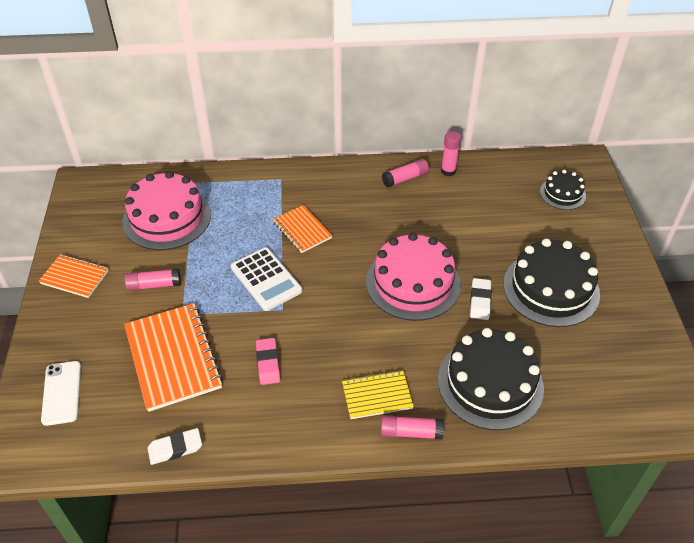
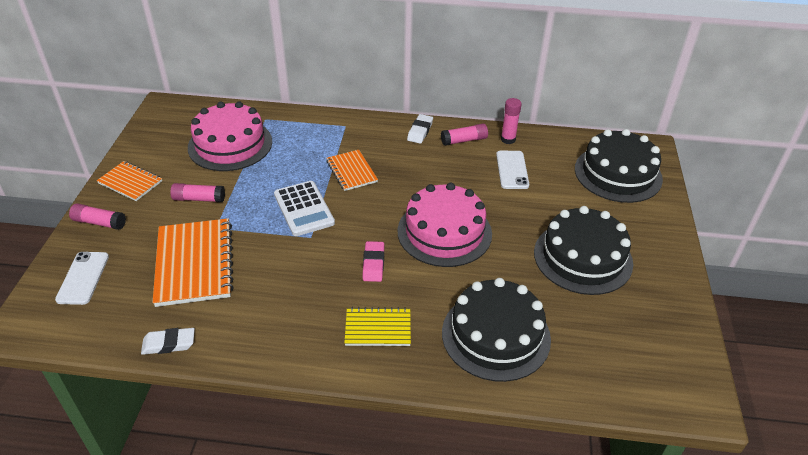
camera: 10 degrees right, 5 degrees down
pink eraser [256,338,280,385] -> pink eraser moved to [363,241,384,282]
pink glue stick [381,415,443,440] -> pink glue stick moved to [69,203,126,230]
white eraser [470,278,492,320] -> white eraser moved to [407,114,433,144]
black cake [540,170,586,210] -> black cake [575,129,663,203], size x1.88
none -> white phone [496,151,529,189]

